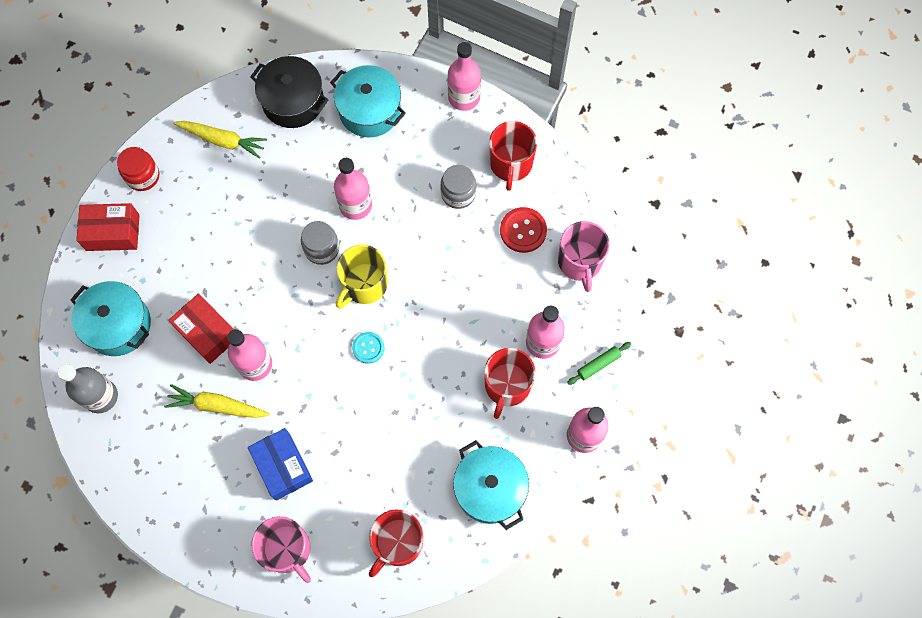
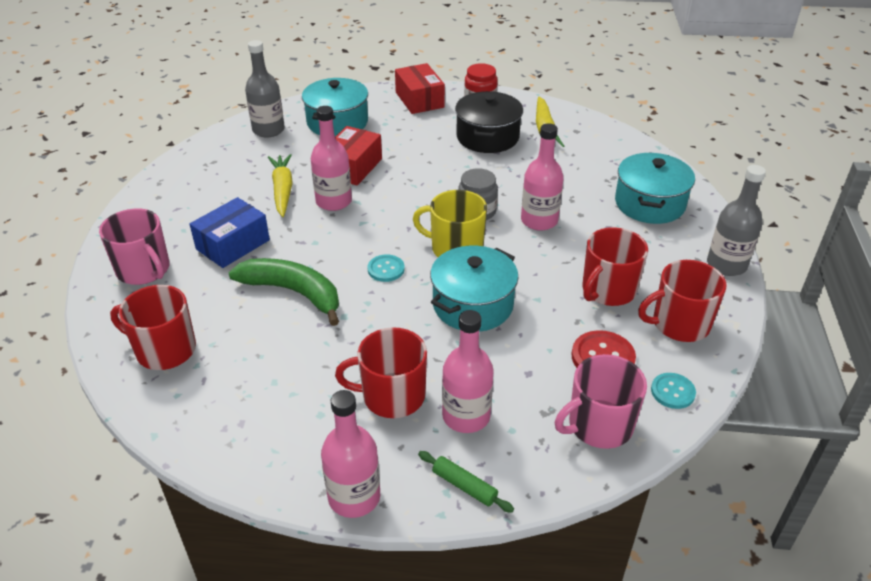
camera: 70 degrees right, 30 degrees down
black pot [250,56,328,128] -> black pot moved to [455,91,523,153]
pink mug [251,516,311,583] -> pink mug turned 75 degrees counterclockwise [99,209,170,285]
grey jar [440,165,476,209] -> red mug [582,227,648,306]
pink bottle [447,42,481,111] -> grey bottle [707,165,766,276]
turquoise pot [453,440,529,530] -> turquoise pot moved to [430,246,518,332]
none -> green banana [228,258,339,326]
none -> turquoise button [651,373,696,409]

